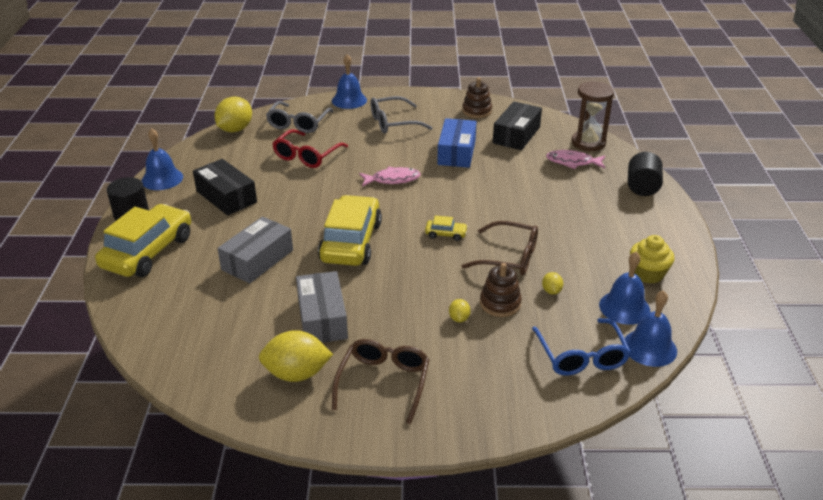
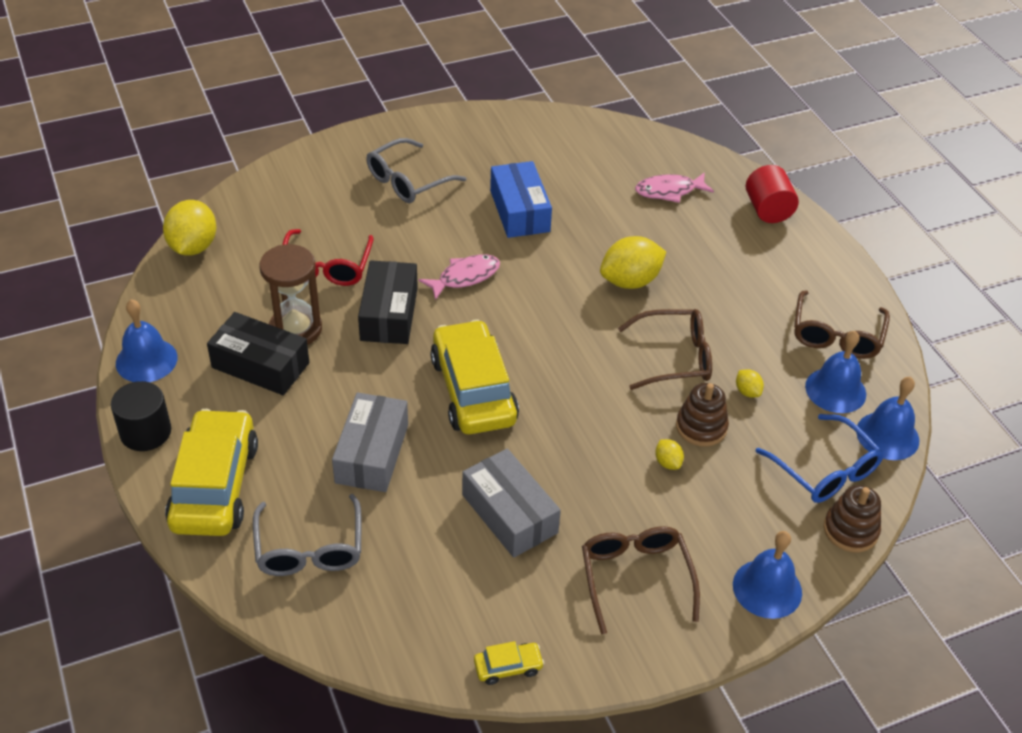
camera: 25 degrees left, 10 degrees up
yellow lemon [259,330,333,382] -> yellow lemon moved to [600,236,666,289]
grey glasses [266,101,334,133] -> grey glasses moved to [253,494,361,576]
blue bell [332,54,367,109] -> blue bell moved to [733,531,802,619]
yellow car [425,215,468,241] -> yellow car moved to [474,641,544,685]
brown stacking toy [462,77,492,118] -> brown stacking toy moved to [824,485,881,552]
black box [493,101,542,150] -> black box moved to [358,260,418,344]
brown hourglass [571,81,614,151] -> brown hourglass moved to [259,244,322,345]
black cylinder [628,152,663,196] -> red cylinder [746,165,799,223]
yellow cupcake [630,235,675,284] -> brown glasses [794,290,890,359]

